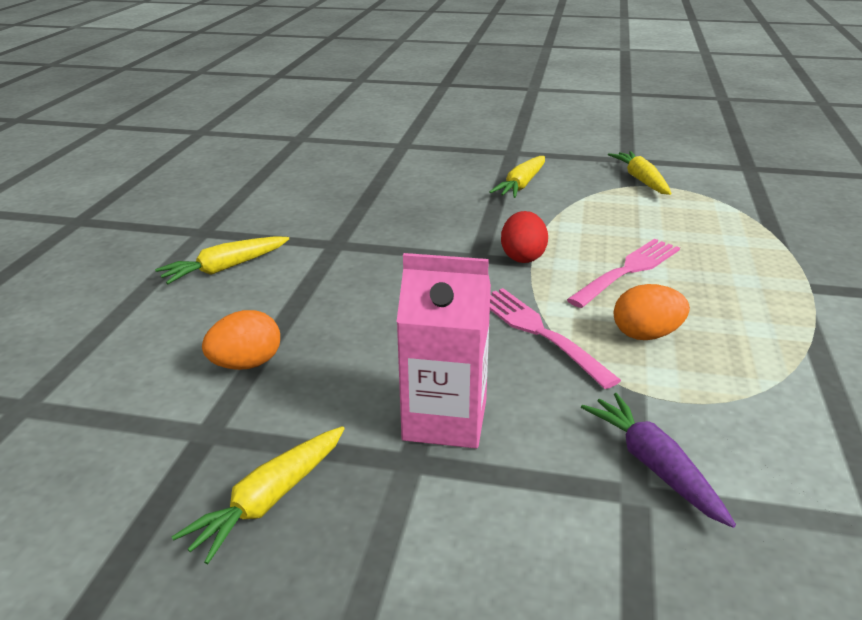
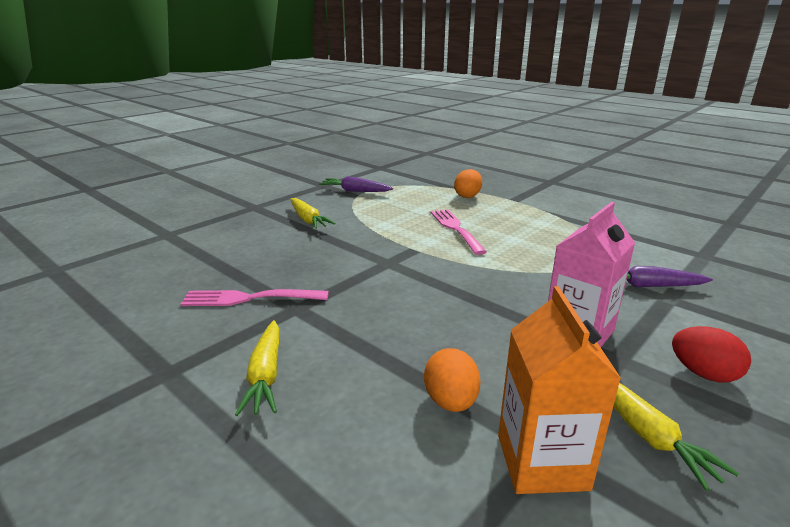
camera: 60 degrees left, 5 degrees down
pink fork [490,288,621,389] -> pink fork moved to [181,289,329,306]
red egg [501,211,548,263] -> red egg moved to [672,326,751,383]
yellow carrot [608,151,672,195] -> purple carrot [319,176,393,192]
orange egg [614,284,690,340] -> orange egg moved to [454,169,482,198]
none -> orange carton [498,286,621,494]

